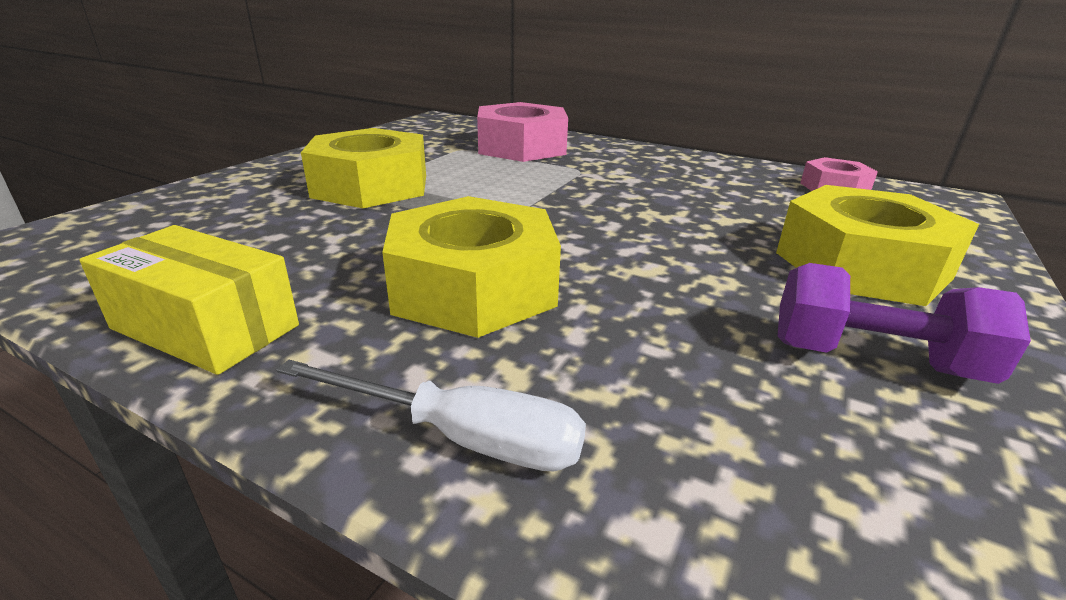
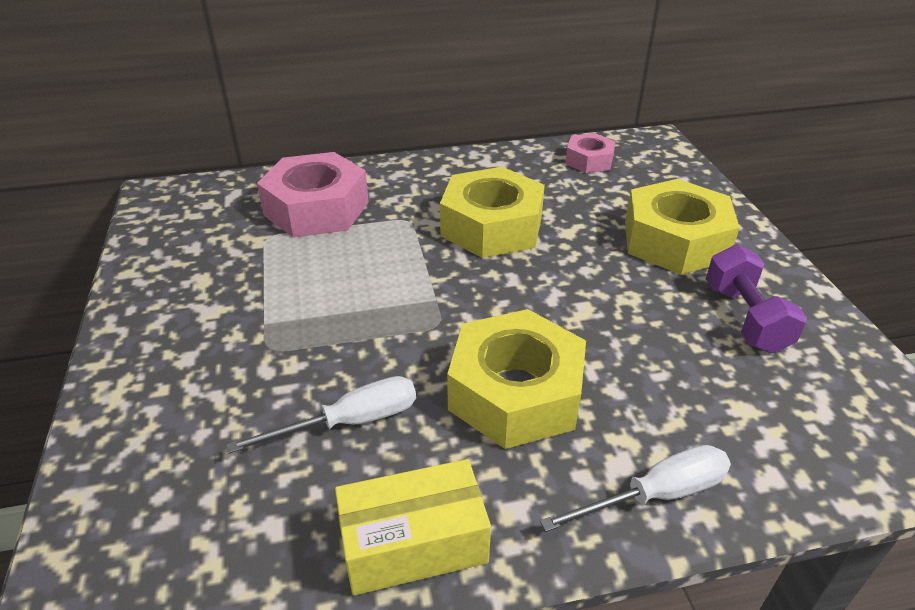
camera: 40 degrees left, 10 degrees up
yellow nut [301,128,426,208] -> yellow nut moved to [440,167,545,258]
purple dumbbell [777,263,1031,384] -> purple dumbbell turned 75 degrees counterclockwise [706,244,807,353]
none -> white screwdriver [226,376,416,454]

